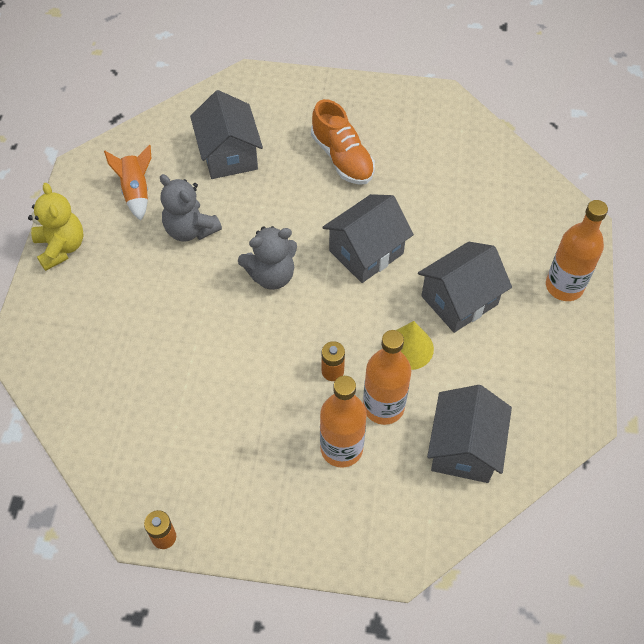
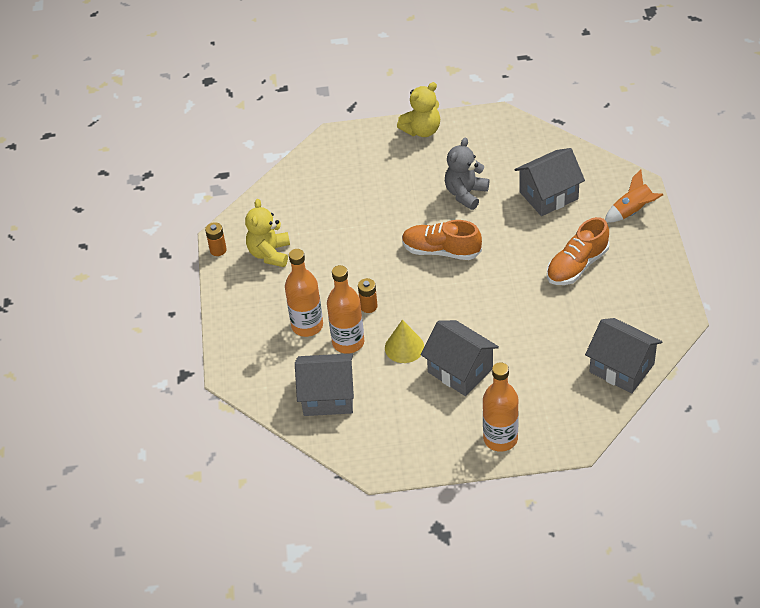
camera: 80 degrees right, 10 degrees down
orange rocket [104,145,151,221] -> orange rocket moved to [605,170,663,222]
grey teddy bear [238,226,297,290] -> orange shoe [402,220,482,260]
grey house [322,194,414,283] -> grey house moved to [585,318,663,393]
none -> yellow teddy bear [245,199,290,267]

